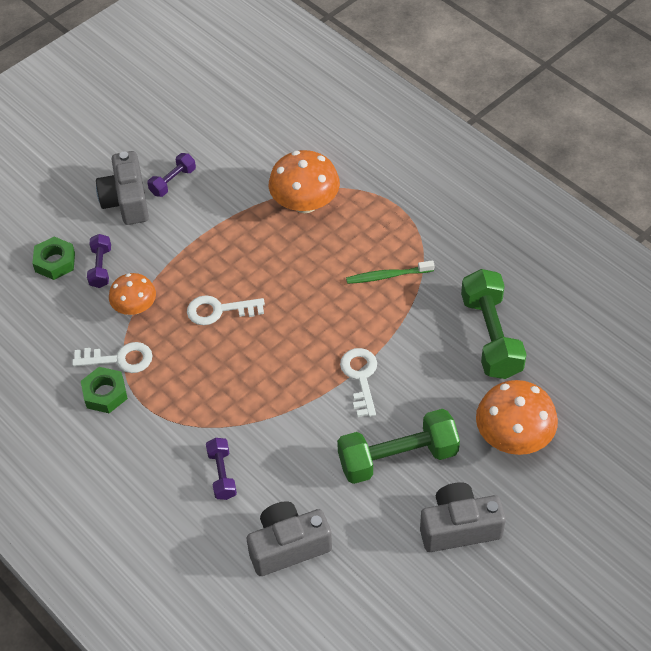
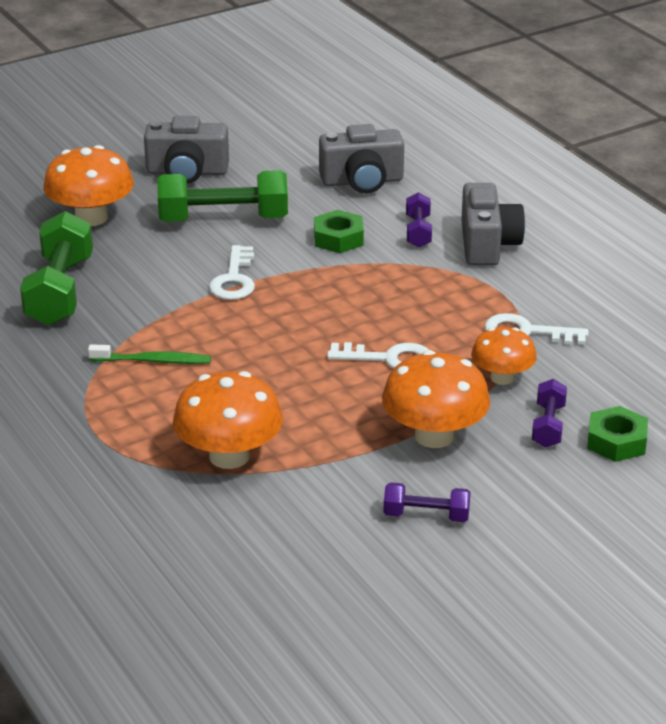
camera: 170 degrees left, 20 degrees down
green nut [81,367,128,413] -> green nut moved to [314,210,364,253]
grey camera [96,151,149,225] -> grey camera moved to [461,183,525,265]
purple dumbbell [147,153,196,197] -> purple dumbbell turned 45 degrees clockwise [384,482,470,522]
none -> orange mushroom [382,350,490,448]

